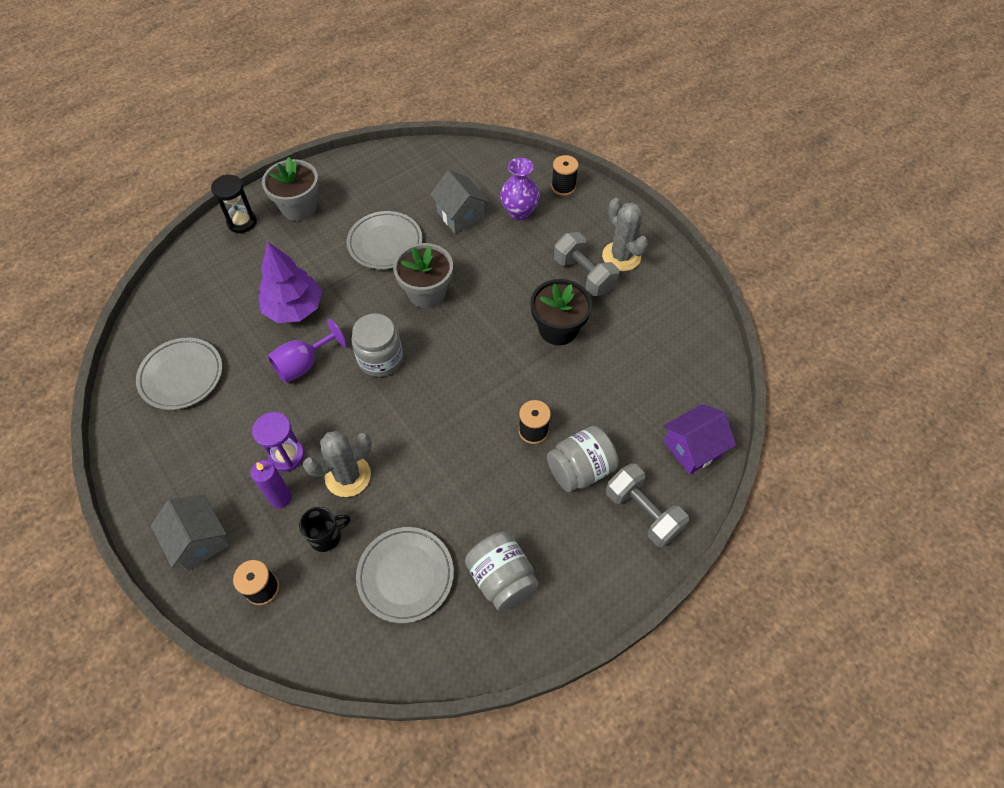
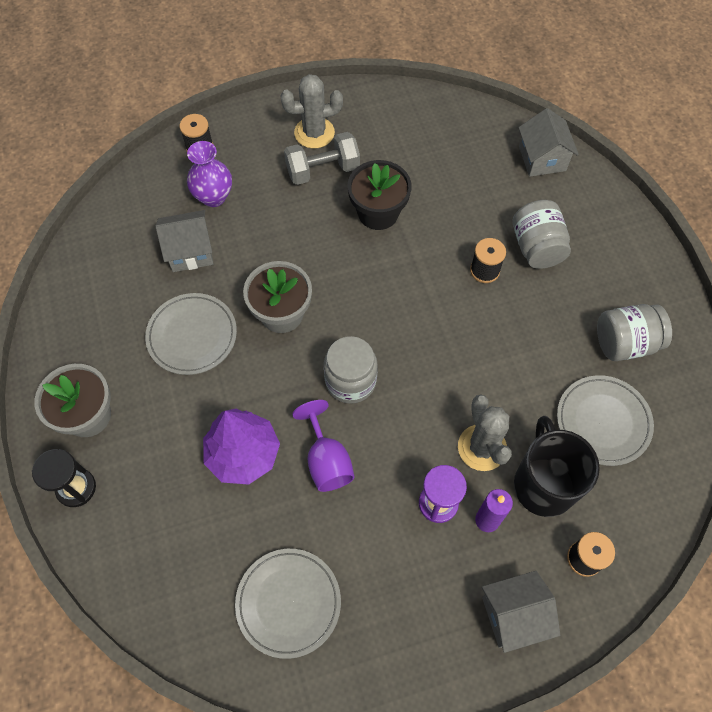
camera: 70 degrees left, 5 degrees up
black mug [299,507,351,552] -> black mug [514,416,600,517], size x1.87
grey dumbbell [606,463,689,547] -> none
purple house [664,404,736,475] -> grey house [519,108,579,177]

